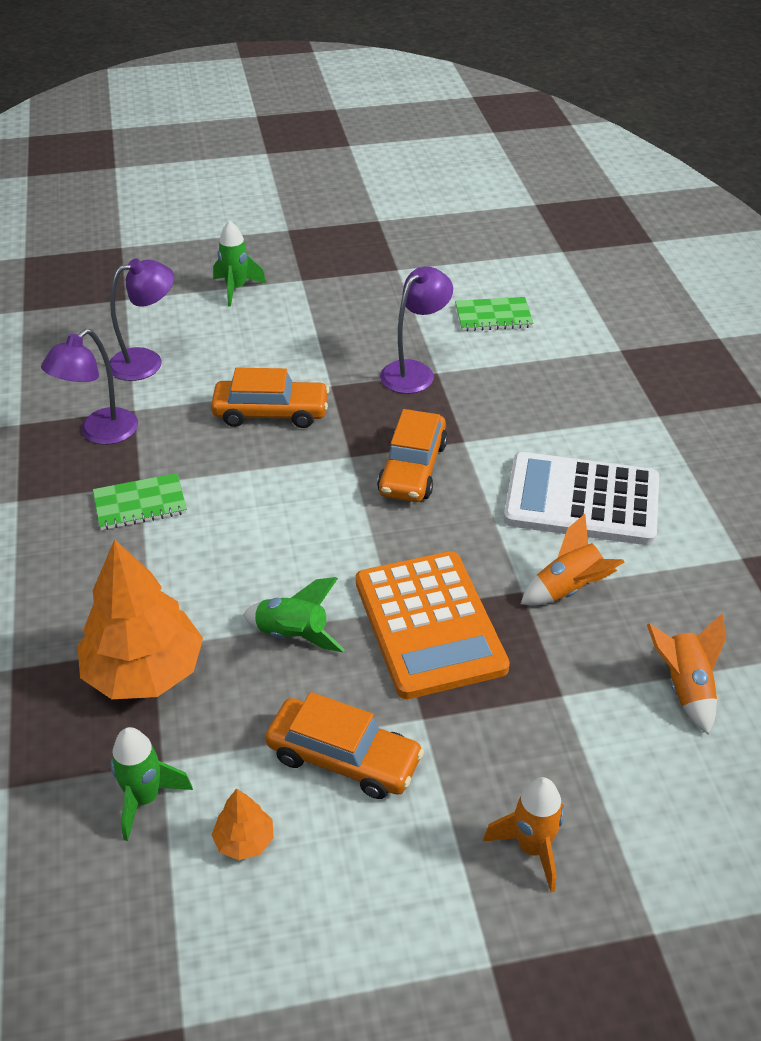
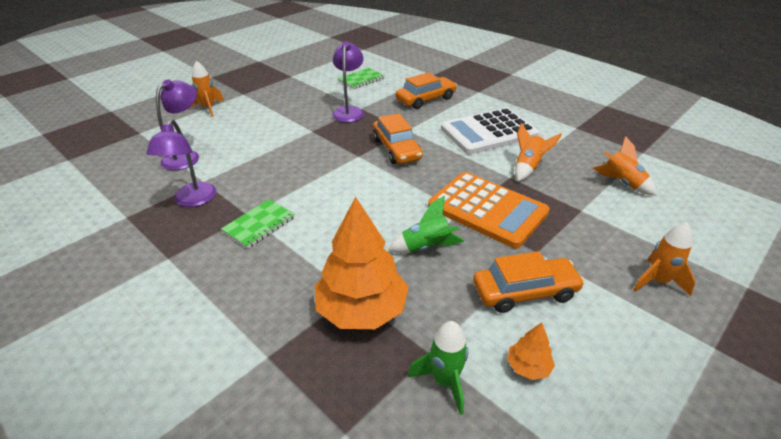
camera: 35 degrees left, 5 degrees down
orange car [211,368,330,428] -> orange car moved to [396,72,457,109]
green rocket [213,220,266,307] -> orange rocket [189,61,224,117]

